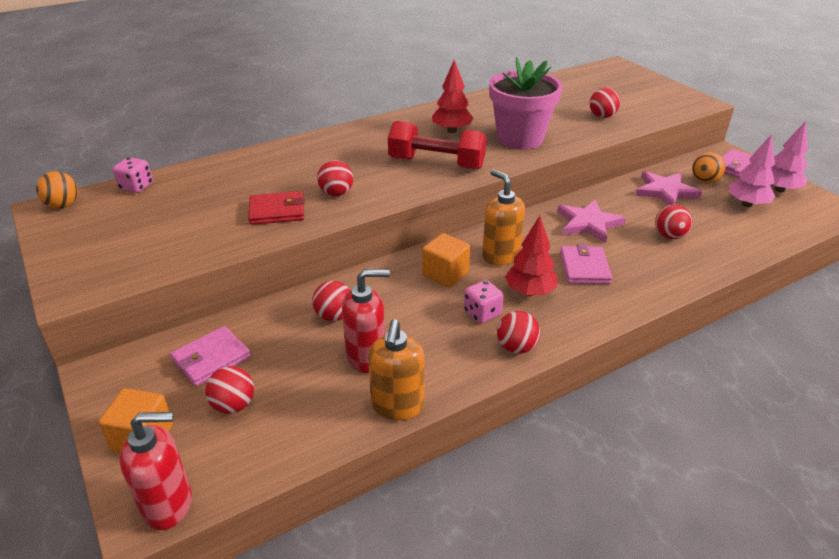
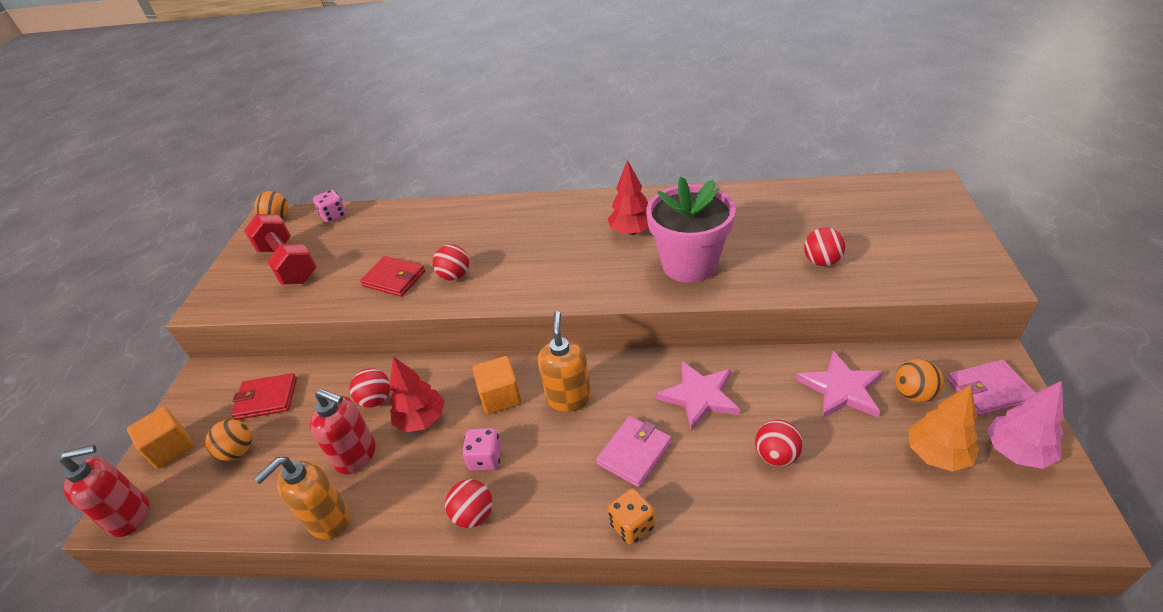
camera: 40 degrees right, 5 degrees up
red soap dispenser [120,412,192,530] -> red soap dispenser turned 45 degrees counterclockwise [59,445,149,537]
pink wallet [170,326,251,386] -> red wallet [231,373,297,420]
red ball [205,366,254,414] -> orange ball [205,419,252,461]
red dumbbell [388,121,487,170] -> red dumbbell moved to [244,214,317,285]
red tree [505,216,557,296] -> red tree moved to [389,357,445,432]
pink tree [729,134,776,207] -> orange tree [908,385,979,472]
none -> orange dice [608,489,655,545]

